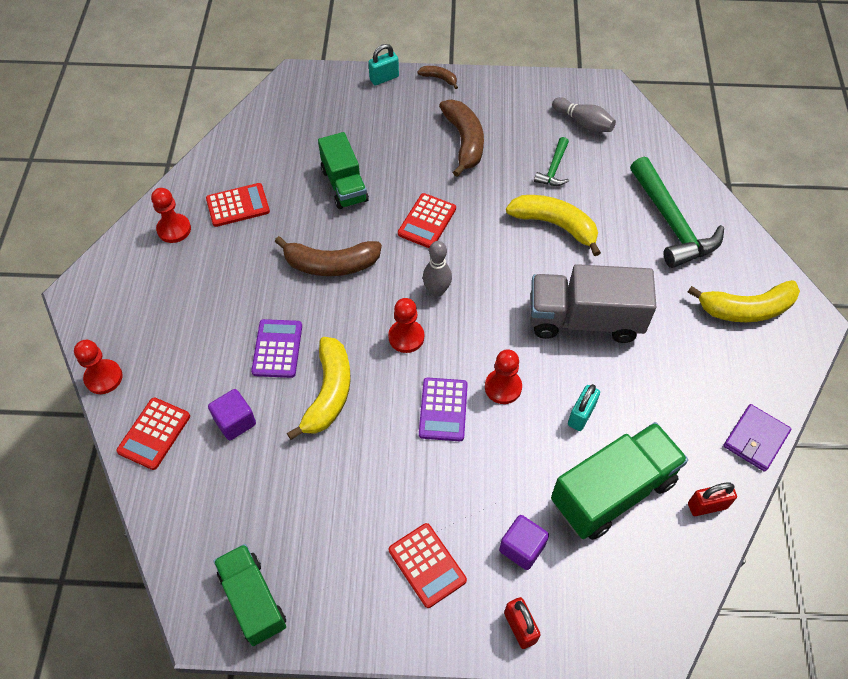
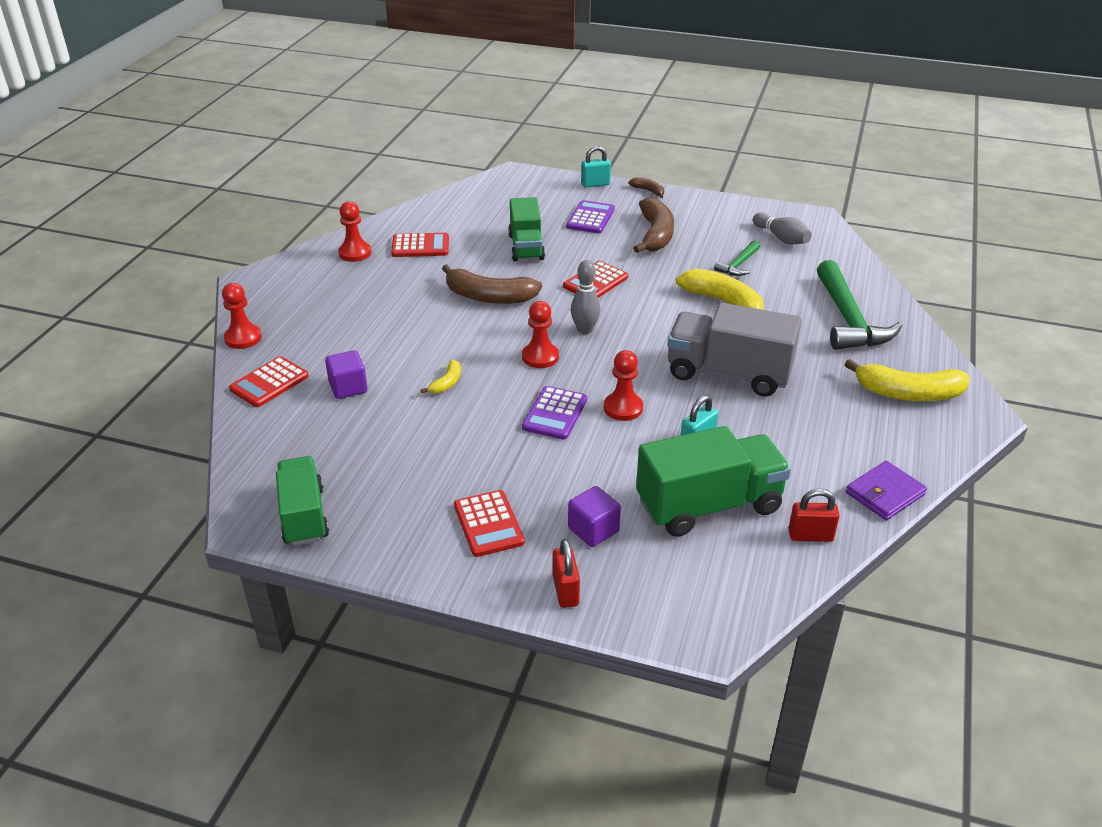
camera: 15 degrees right, 20 degrees down
purple calculator [251,319,302,378] -> purple calculator moved to [566,200,615,233]
yellow banana [287,337,351,440] -> yellow banana [421,360,461,394], size x0.49

